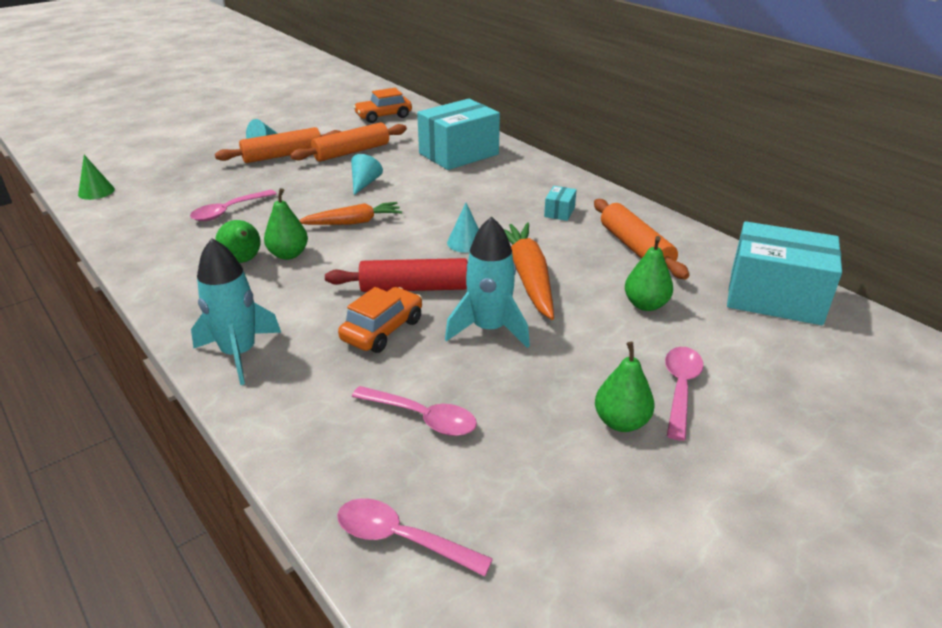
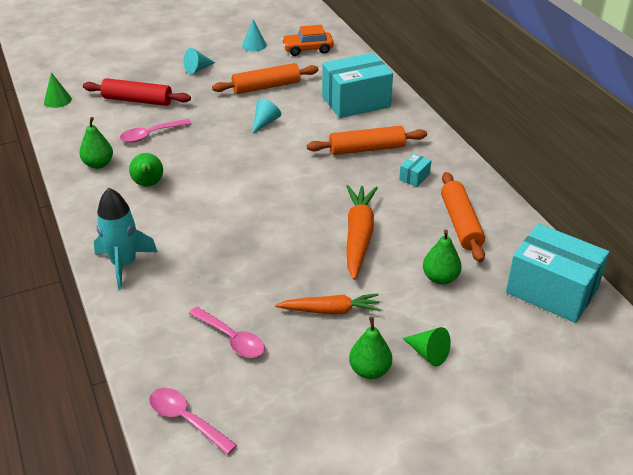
camera: 15 degrees right, 5 degrees up
orange rolling pin [215,127,342,163] -> orange rolling pin moved to [307,126,427,155]
green pear [264,188,308,260] -> green pear moved to [79,117,113,169]
orange carrot [299,202,402,225] -> orange carrot moved to [275,294,381,314]
red rolling pin [325,258,468,292] -> red rolling pin moved to [83,78,191,106]
orange car [338,287,422,353] -> none
turquoise rocket [445,216,530,348] -> none
turquoise cone [447,203,479,253] -> turquoise cone moved to [242,19,267,51]
pink spoon [665,347,704,441] -> green cone [402,327,451,366]

